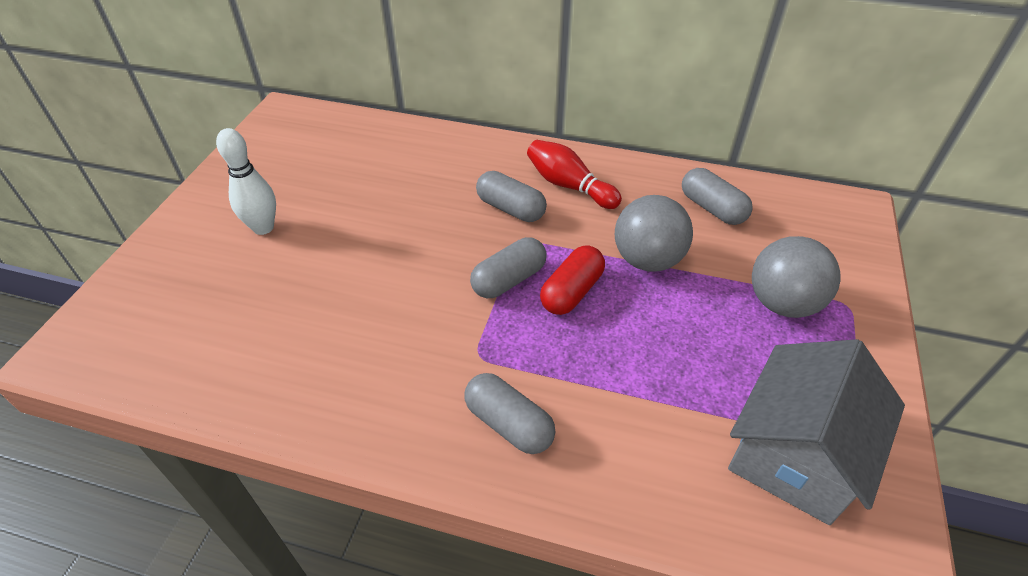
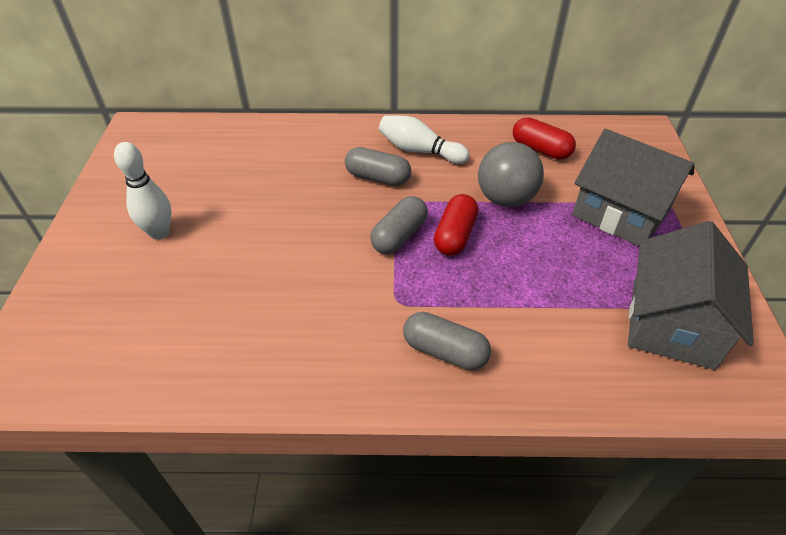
camera: 15 degrees left, 0 degrees up
red bowling pin [527,140,622,209] -> white bowling pin [379,115,469,164]
grey capsule [682,168,753,225] -> red capsule [513,117,576,160]
grey ball [752,236,840,318] -> grey house [572,129,694,247]

